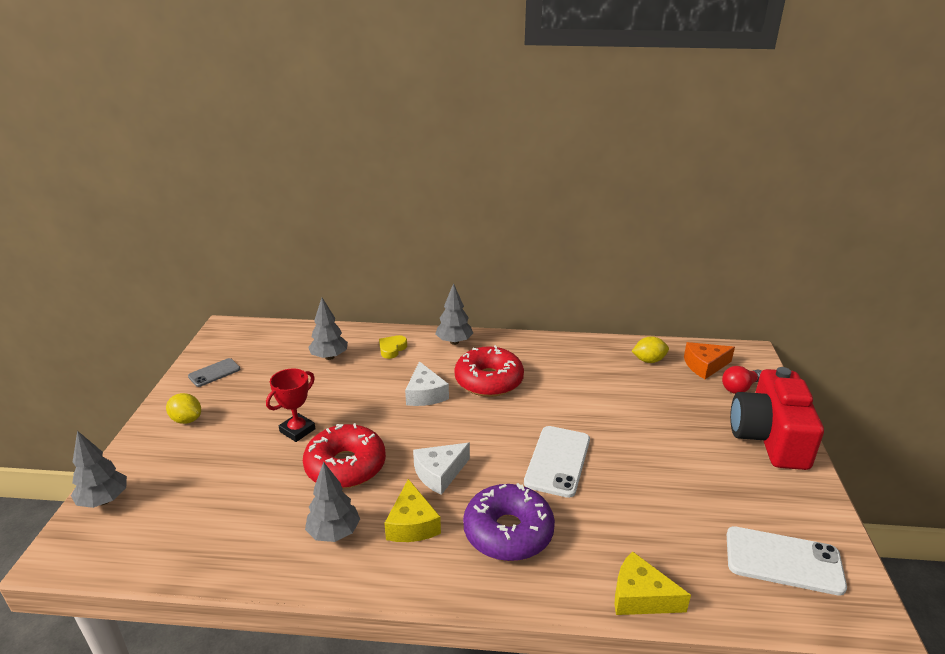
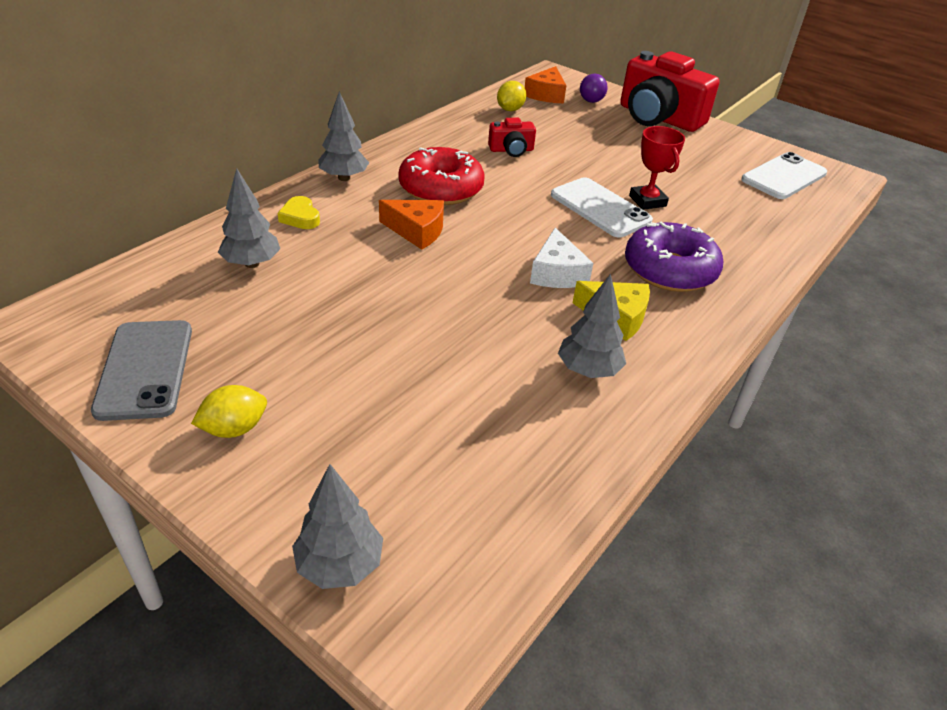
camera: 60 degrees left, 10 degrees up
grey phone [188,358,240,387] -> grey phone [91,320,192,421], size x1.69
red trophy [266,368,315,442] -> red trophy moved to [629,126,685,210]
red donut [303,423,386,489] -> none
white cheese [405,361,449,406] -> orange cheese [379,200,444,249]
yellow cheese [615,551,691,615] -> none
red light bulb [722,366,762,394] -> purple light bulb [580,74,608,103]
none -> red camera [488,118,536,157]

